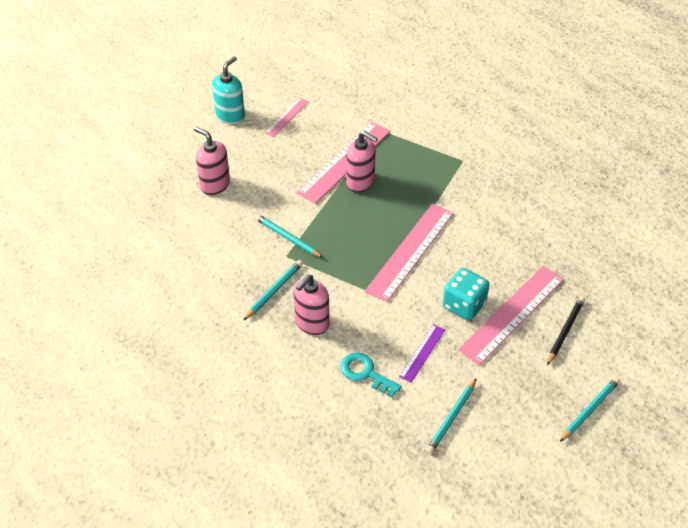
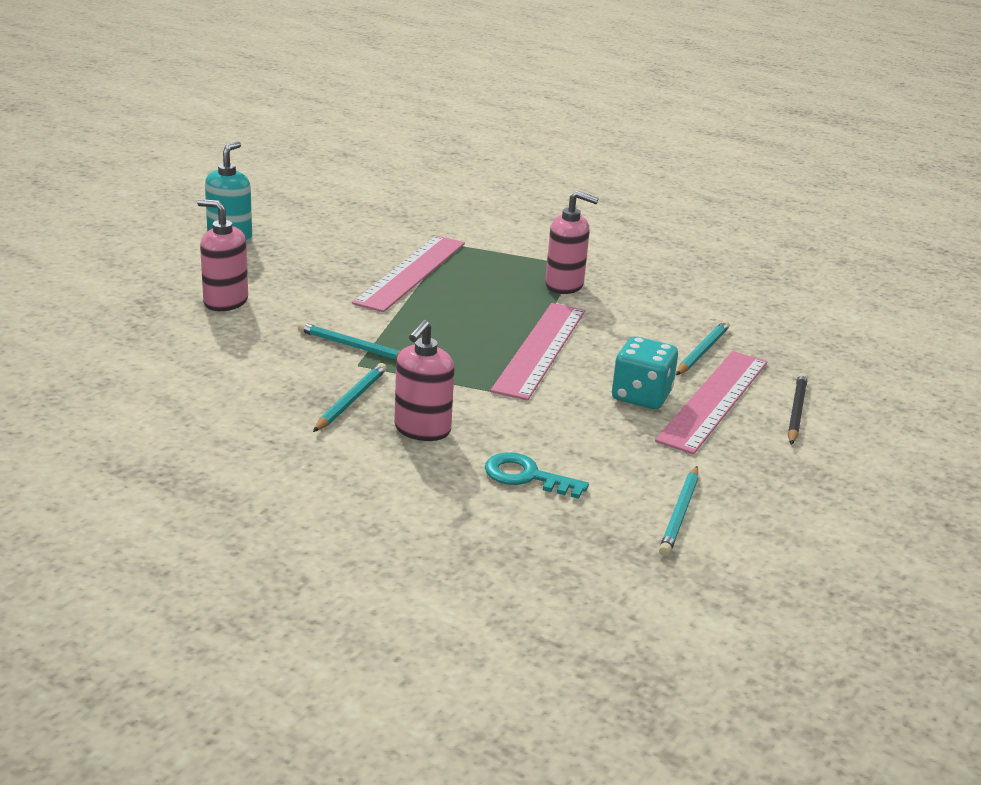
camera: 15 degrees left, 20 degrees down
pink ruler [264,98,308,137] -> none
pink soap dispenser [346,131,378,193] -> pink soap dispenser moved to [545,191,599,294]
purple ruler [399,324,445,383] -> none
turquoise pencil [560,377,620,442] -> turquoise pencil moved to [676,321,730,375]

